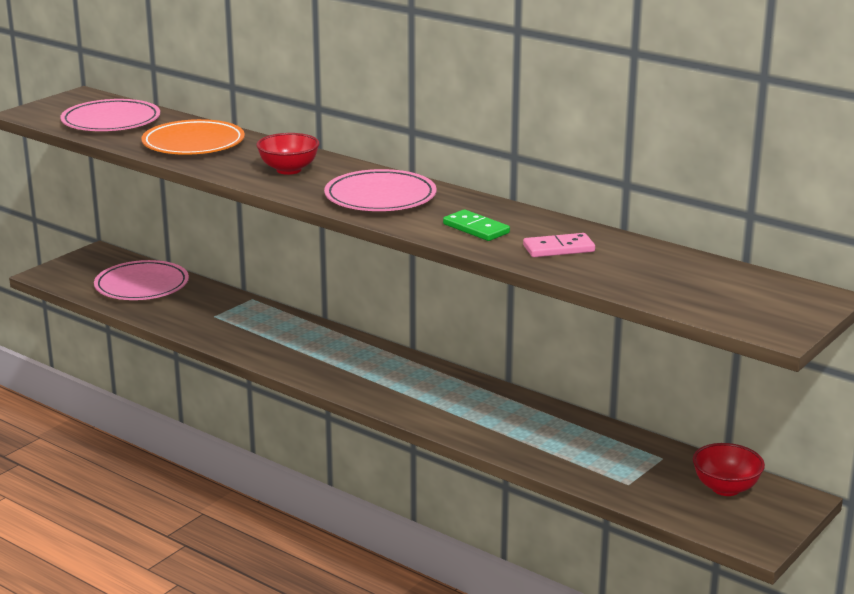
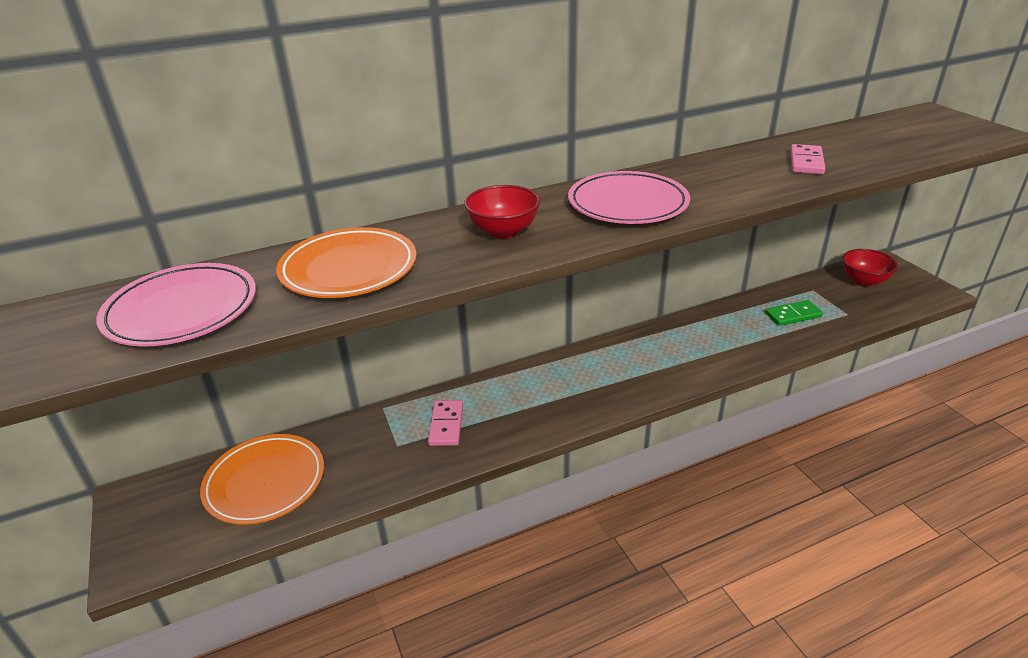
camera: 60 degrees left, 10 degrees up
pink plate [94,260,189,300] -> orange plate [200,434,324,525]
green domino [443,210,510,241] -> green domino moved to [765,300,823,326]
none -> pink domino [428,400,463,446]

